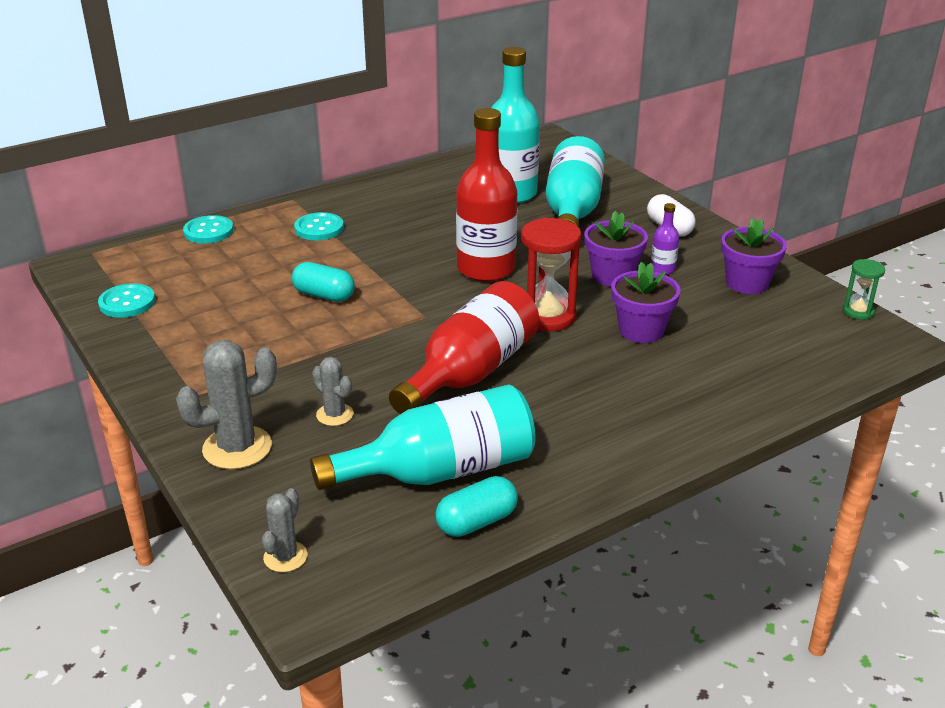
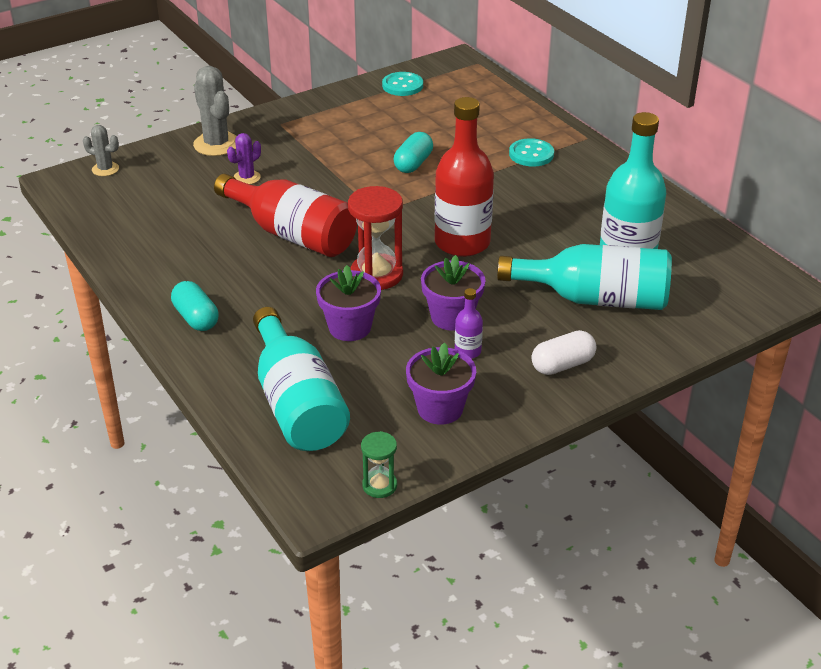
camera: 90 degrees right, 5 degrees up
turquoise button [183,215,234,244] -> none
turquoise bottle [310,384,536,490] -> turquoise bottle moved to [253,307,350,451]
grey cactus [312,357,354,426] -> purple cactus [227,133,261,184]
turquoise capsule [435,476,518,537] -> turquoise capsule moved to [171,281,219,331]

